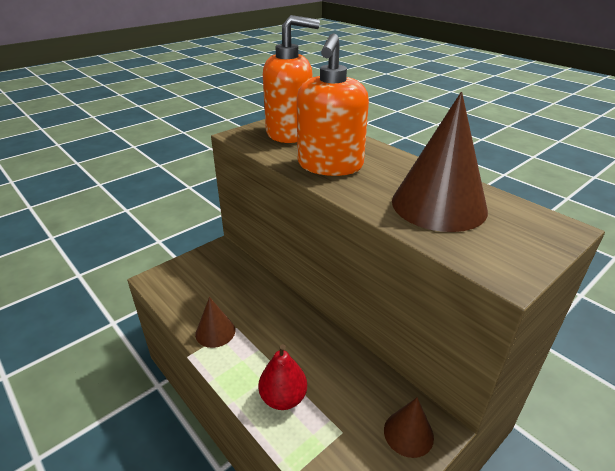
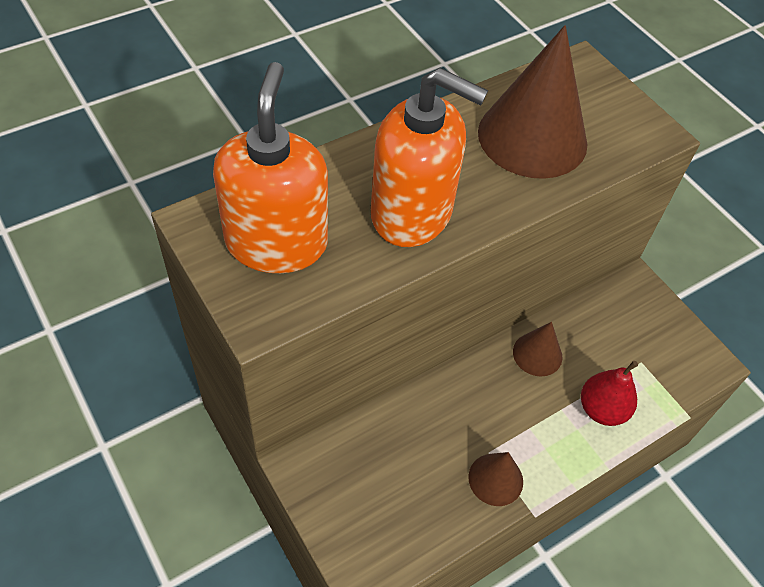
camera: 85 degrees left, 20 degrees up
brown cone [384,397,434,458] -> brown cone moved to [513,322,562,376]

